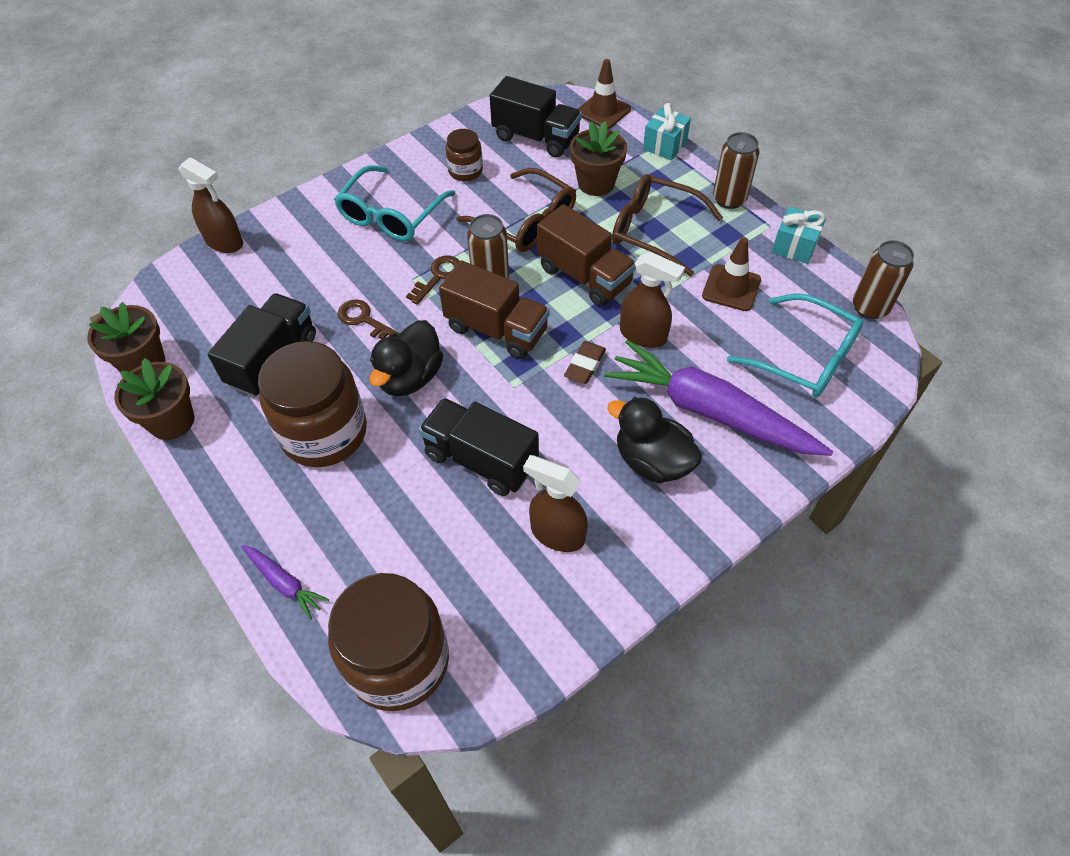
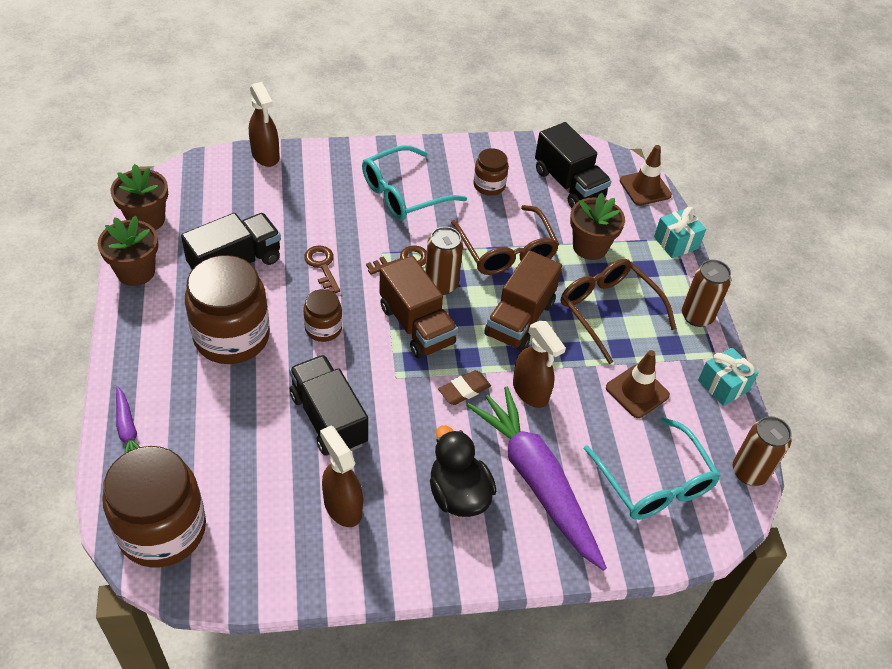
camera: 25 degrees right, 5 degrees down
black duck [369,320,443,397] -> brown jar [303,289,342,342]
brown truck [537,204,636,307] -> brown truck turned 45 degrees clockwise [484,250,562,351]

